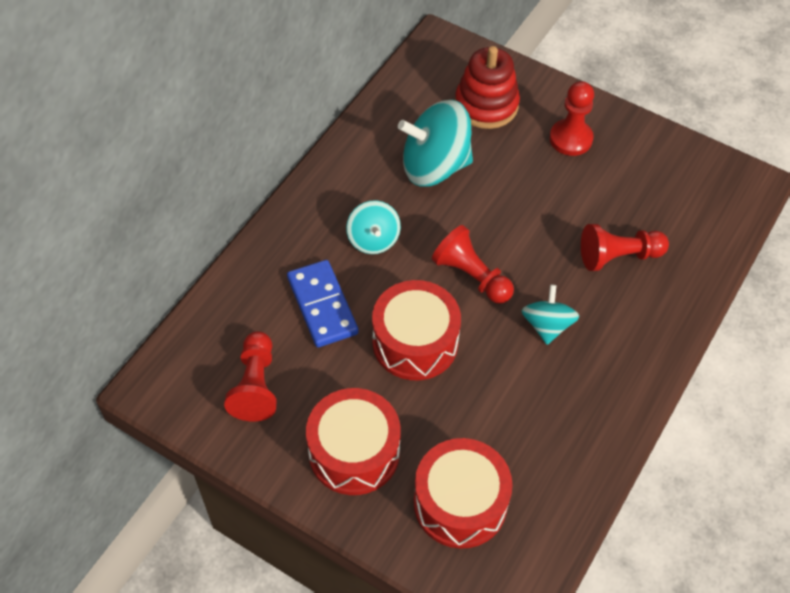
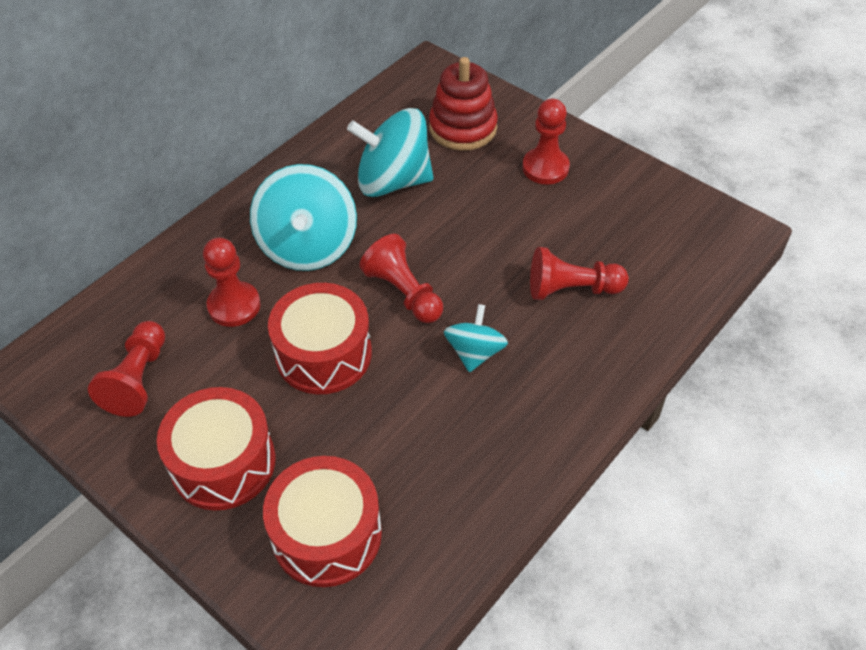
camera: 10 degrees right, 5 degrees down
blue domino [287,260,358,347] -> red pawn [203,238,261,327]
turquoise spinning top [346,200,401,254] -> turquoise spinning top [250,164,357,271], size x1.75

